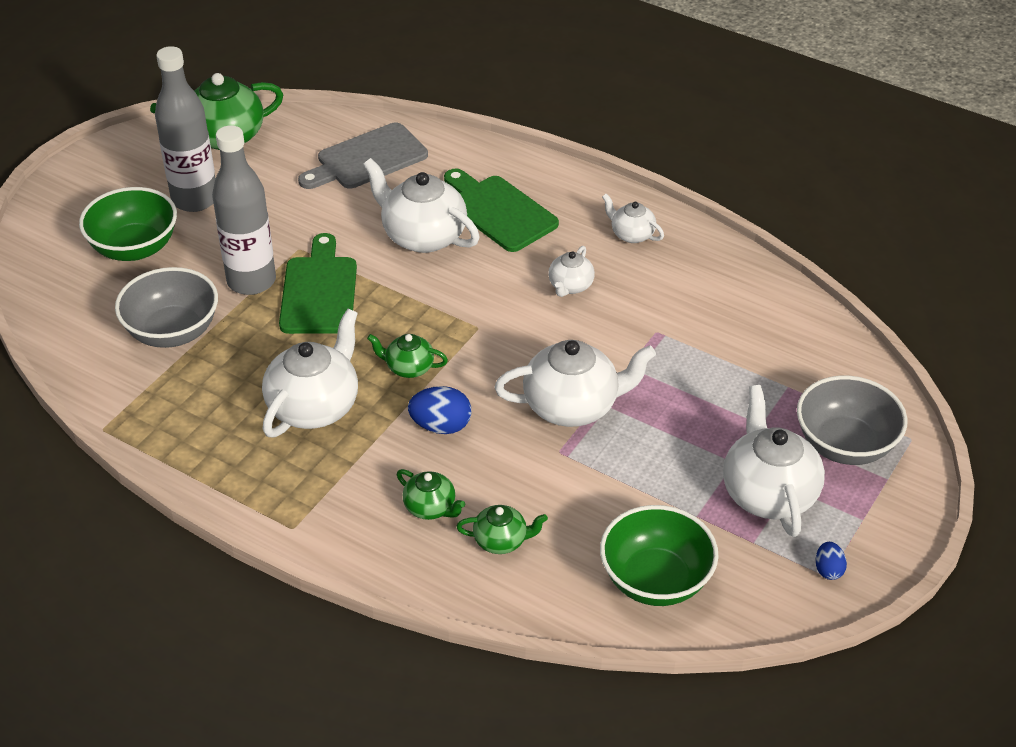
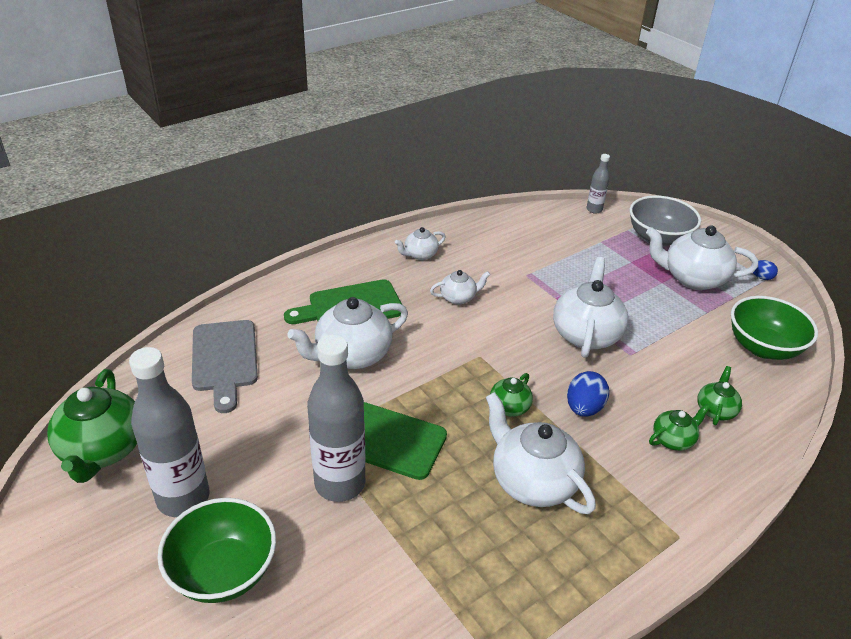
camera: 70 degrees left, 5 degrees down
grey bowl [115,267,218,348] -> none
white teapot [548,246,595,297] -> white teapot turned 60 degrees counterclockwise [430,270,490,305]
none -> grey bottle [586,154,610,214]

